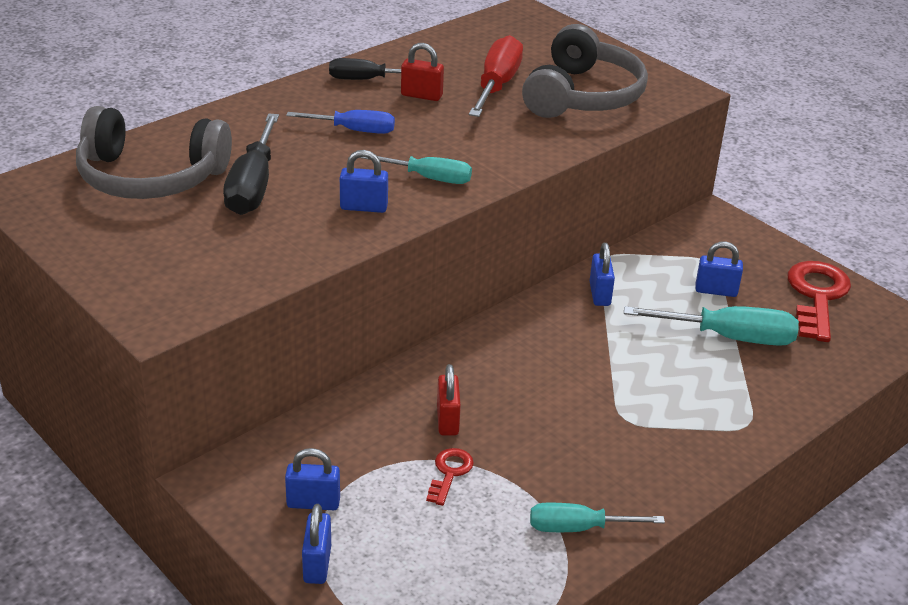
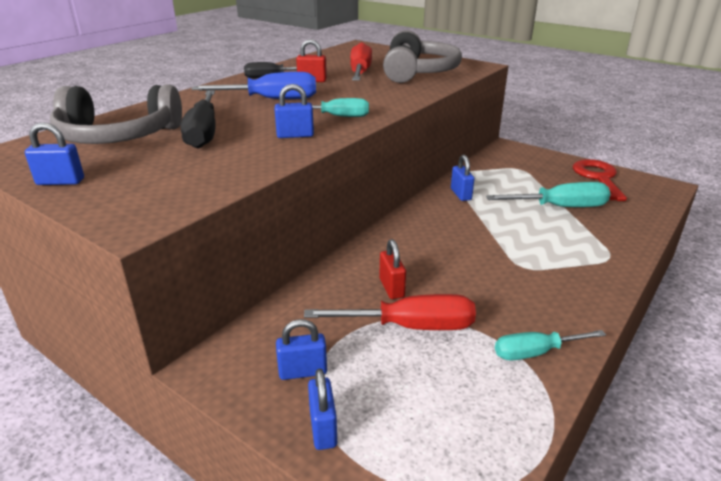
camera: 10 degrees left, 5 degrees down
blue screwdriver [286,110,395,134] -> blue screwdriver [192,72,316,99], size x1.53
red key [426,448,474,506] -> red screwdriver [304,294,476,330]
blue padlock [695,241,743,297] -> blue padlock moved to [25,122,84,185]

